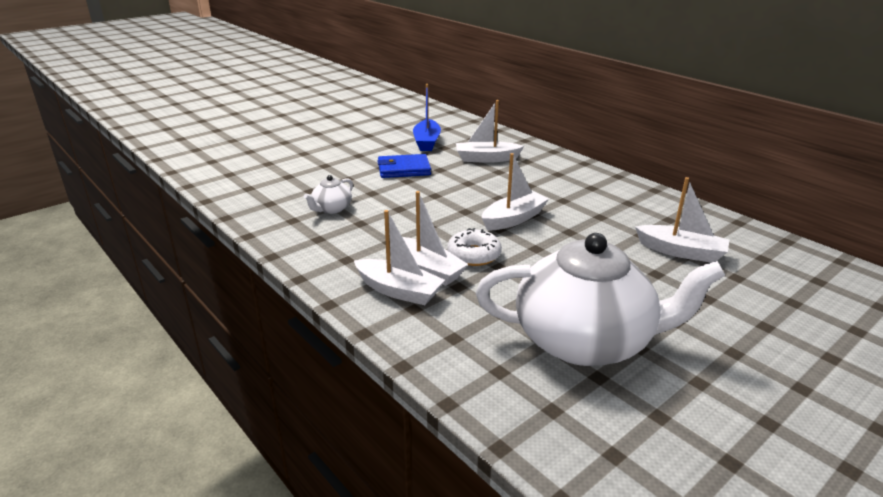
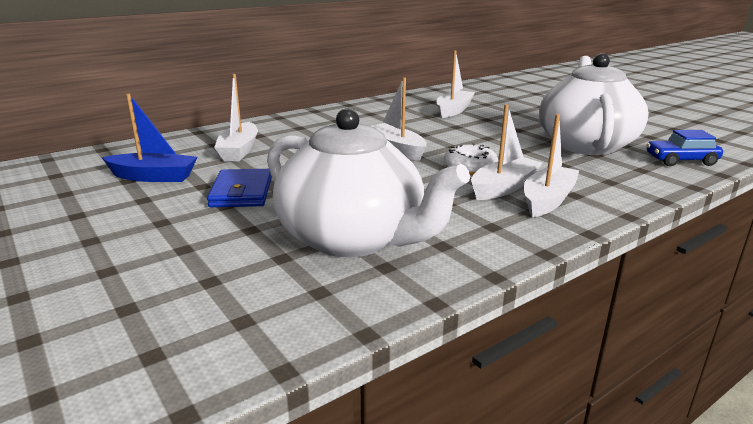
camera: 85 degrees left, 5 degrees down
white teapot [304,175,353,214] -> white teapot [267,108,470,258], size x2.45
none -> blue car [646,130,723,166]

